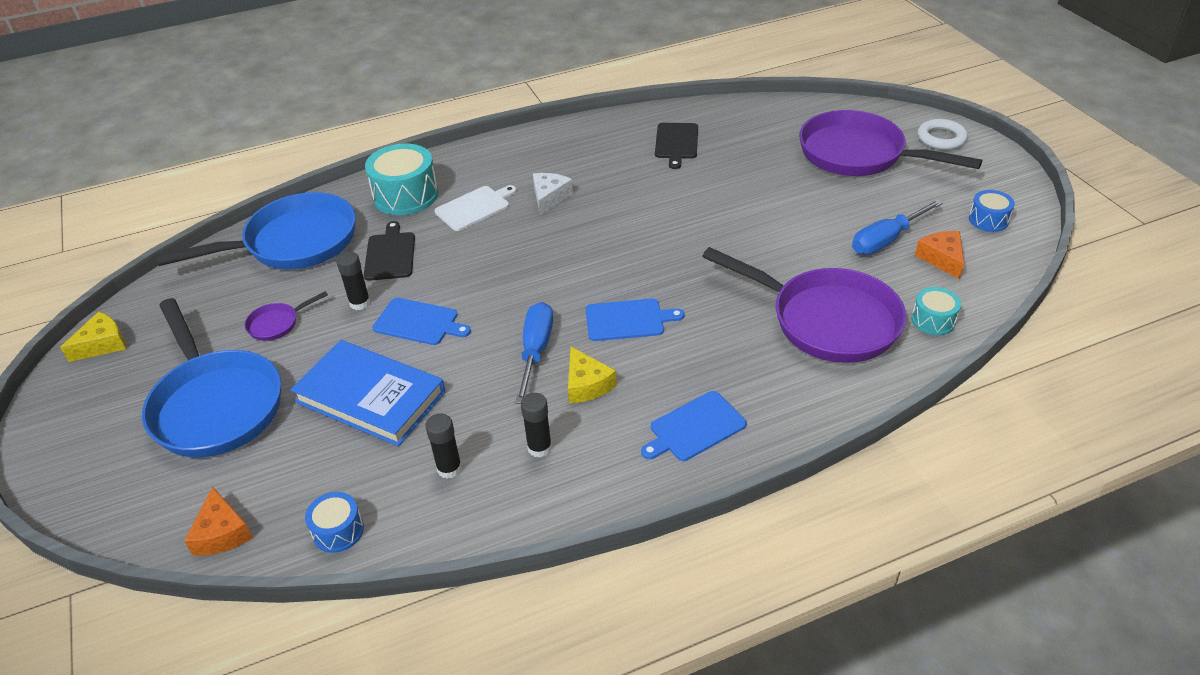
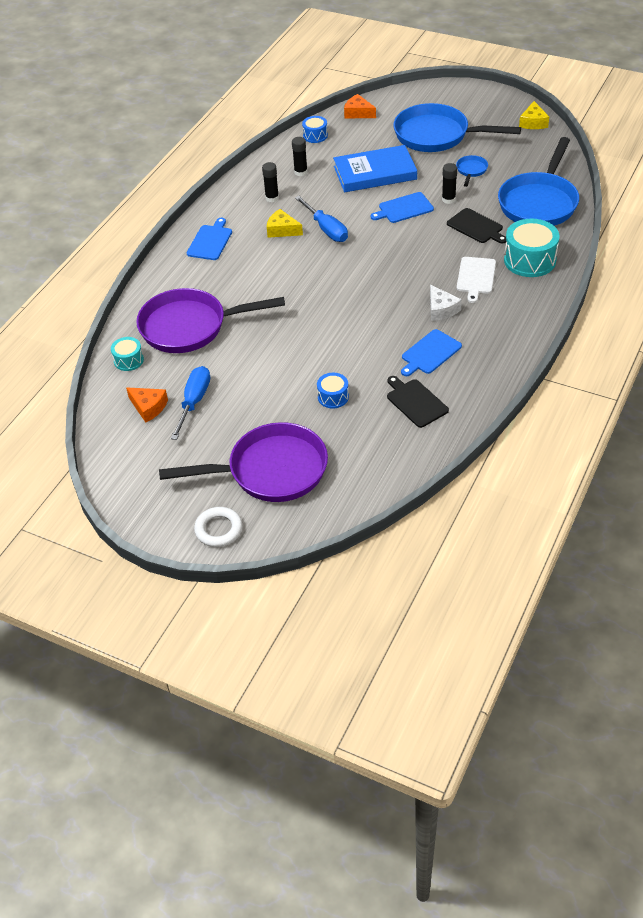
camera: 140 degrees right, 5 degrees up
purple pan [244,291,328,341] -> blue pan [456,155,488,187]
blue cutting board [585,299,684,341] -> blue cutting board moved to [401,329,462,376]
blue drum [969,190,1015,232] -> blue drum moved to [317,373,349,408]

